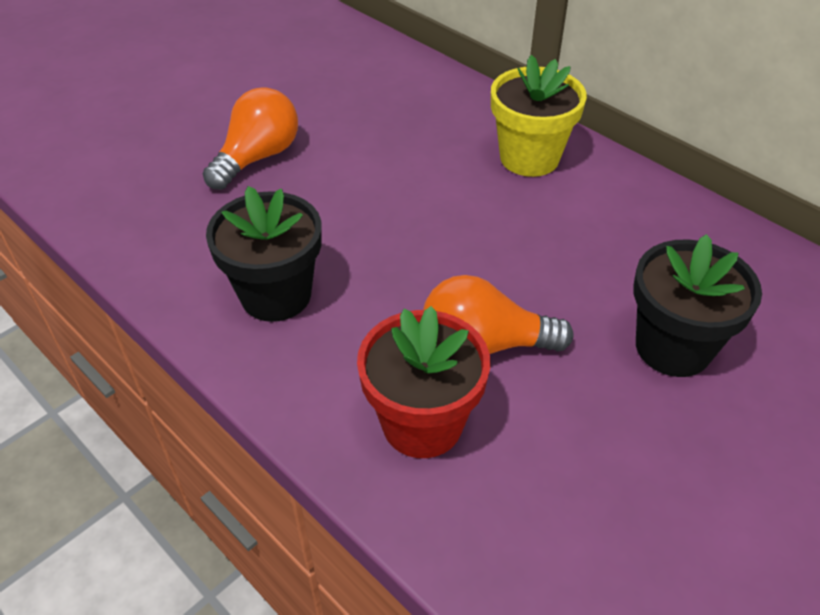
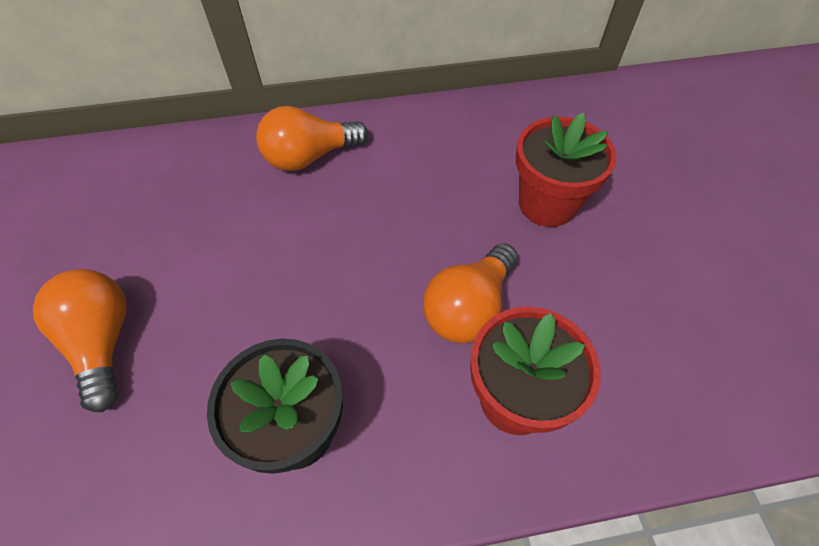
camera: 55 degrees left, 10 degrees up
yellow flower pot [491,55,587,177] -> orange light bulb [256,106,368,171]
black flower pot [634,234,762,377] -> red flower pot [516,113,617,227]

